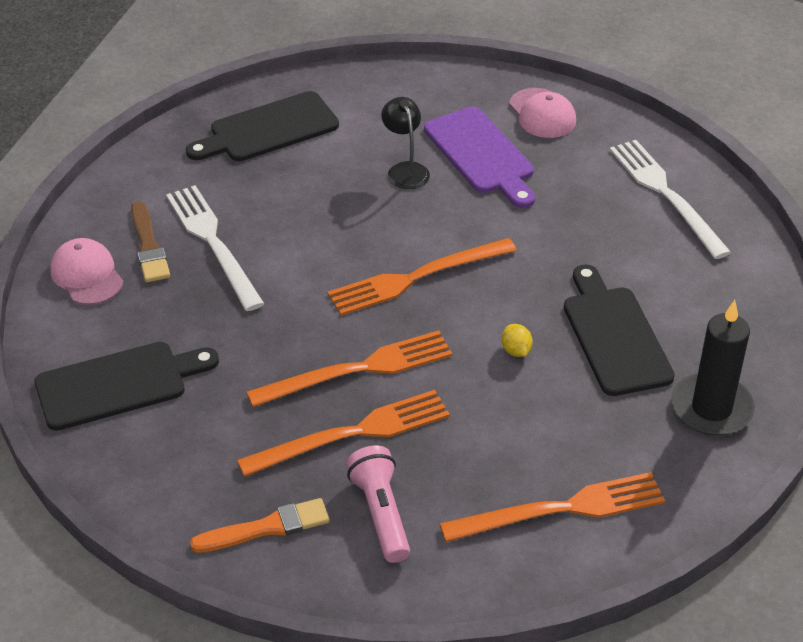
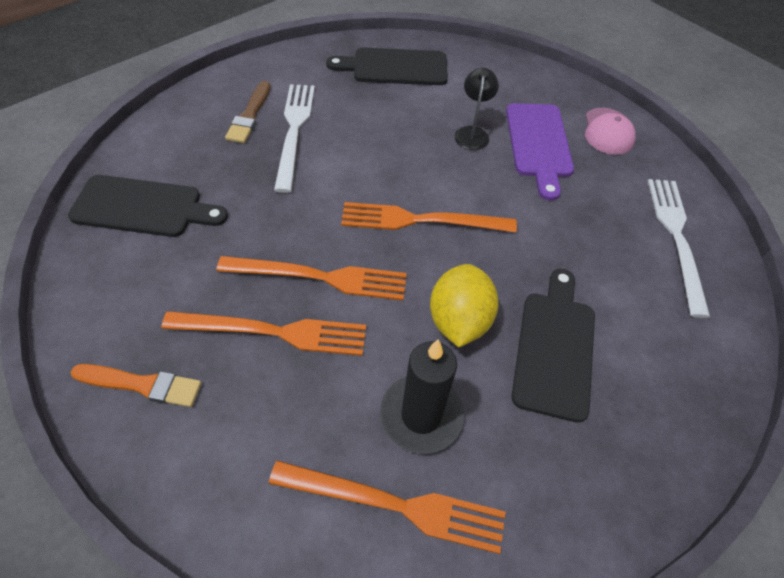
camera: 25 degrees right, 10 degrees up
pink cap [50,238,124,305] -> none
pink flashlight [346,446,410,563] -> none
yellow lemon [501,324,533,357] -> yellow lemon [430,264,499,347], size x2.27
black candle [671,300,755,436] -> black candle moved to [380,340,464,454]

